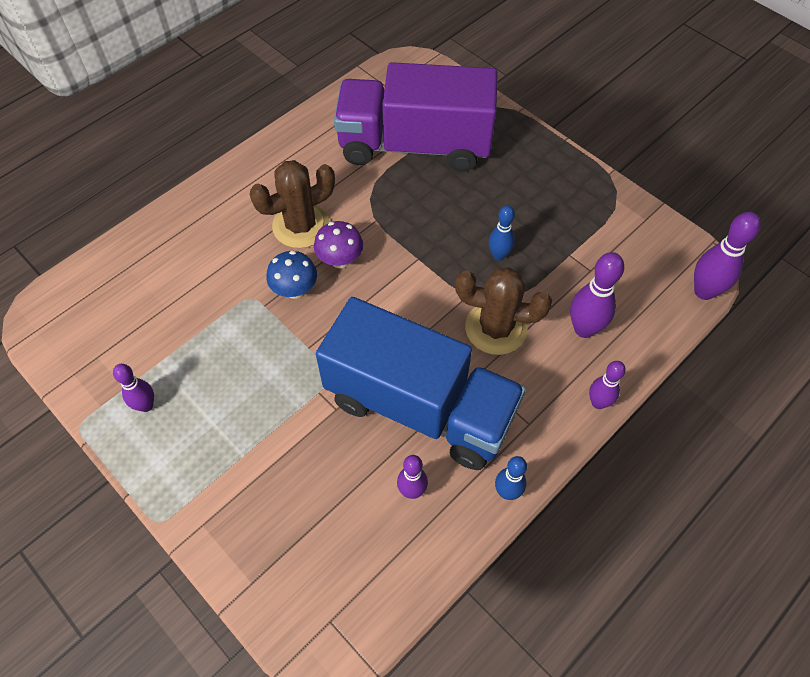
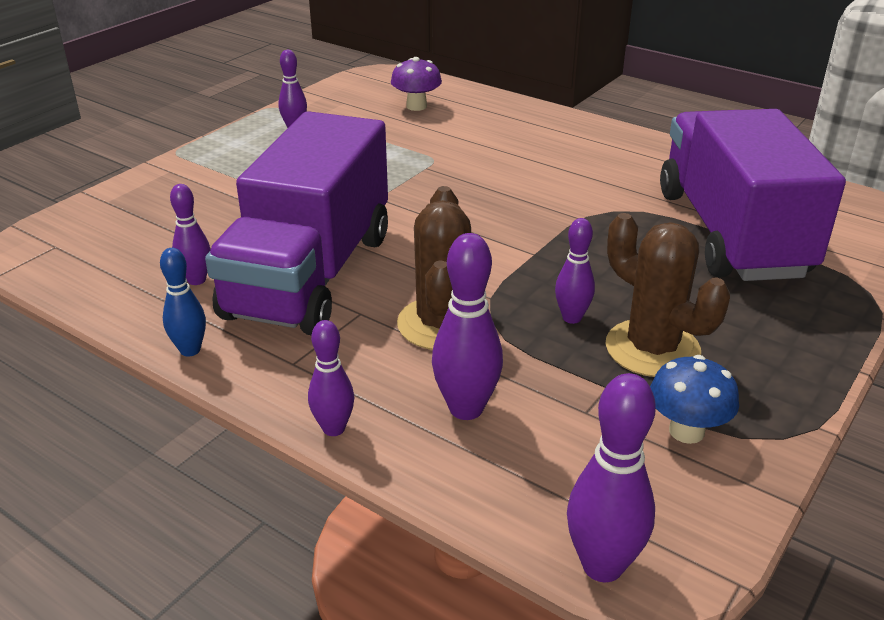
camera: 80 degrees right, 25 degrees down
brown cactus [250,160,335,248] -> brown cactus moved to [606,213,730,377]
blue mushroom [266,251,317,299] -> blue mushroom moved to [650,355,739,444]
purple mushroom [314,221,363,268] -> purple mushroom moved to [391,57,442,111]
blue truck [316,297,526,470] -> purple truck [205,111,388,335]
blue bowling pin [489,205,515,261] -> purple bowling pin [555,218,595,324]

